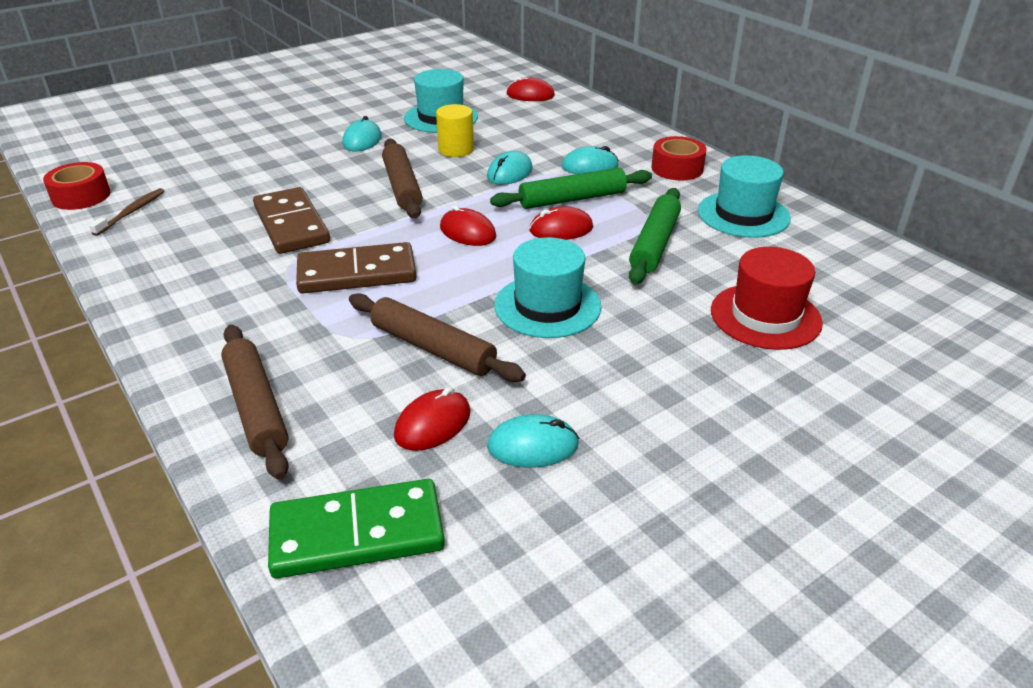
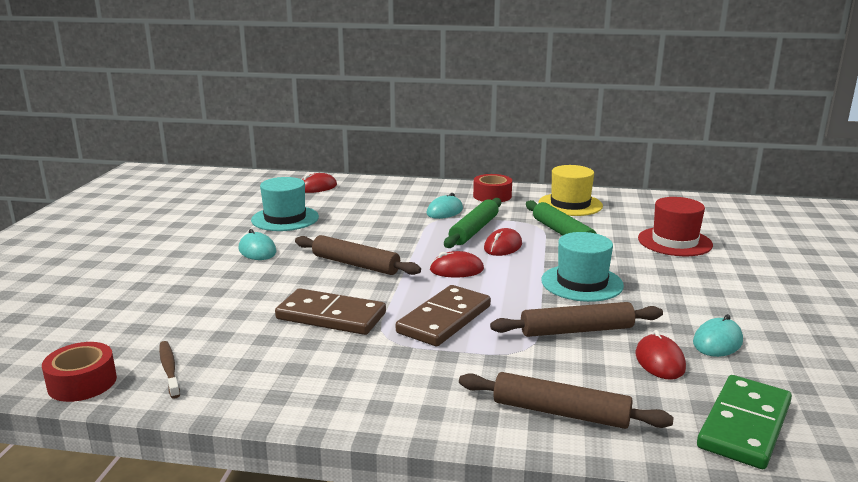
camera: 45 degrees left, 15 degrees down
yellow cylinder [436,104,474,157] -> none
turquoise mouse [487,151,533,185] -> none
turquoise hat [698,155,791,238] -> yellow hat [538,165,603,216]

